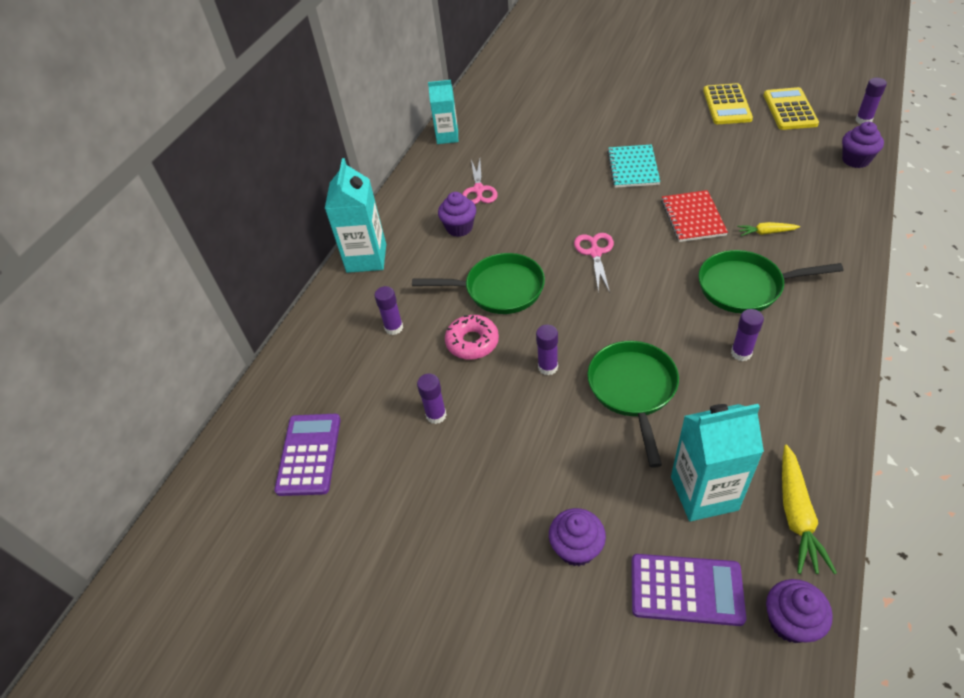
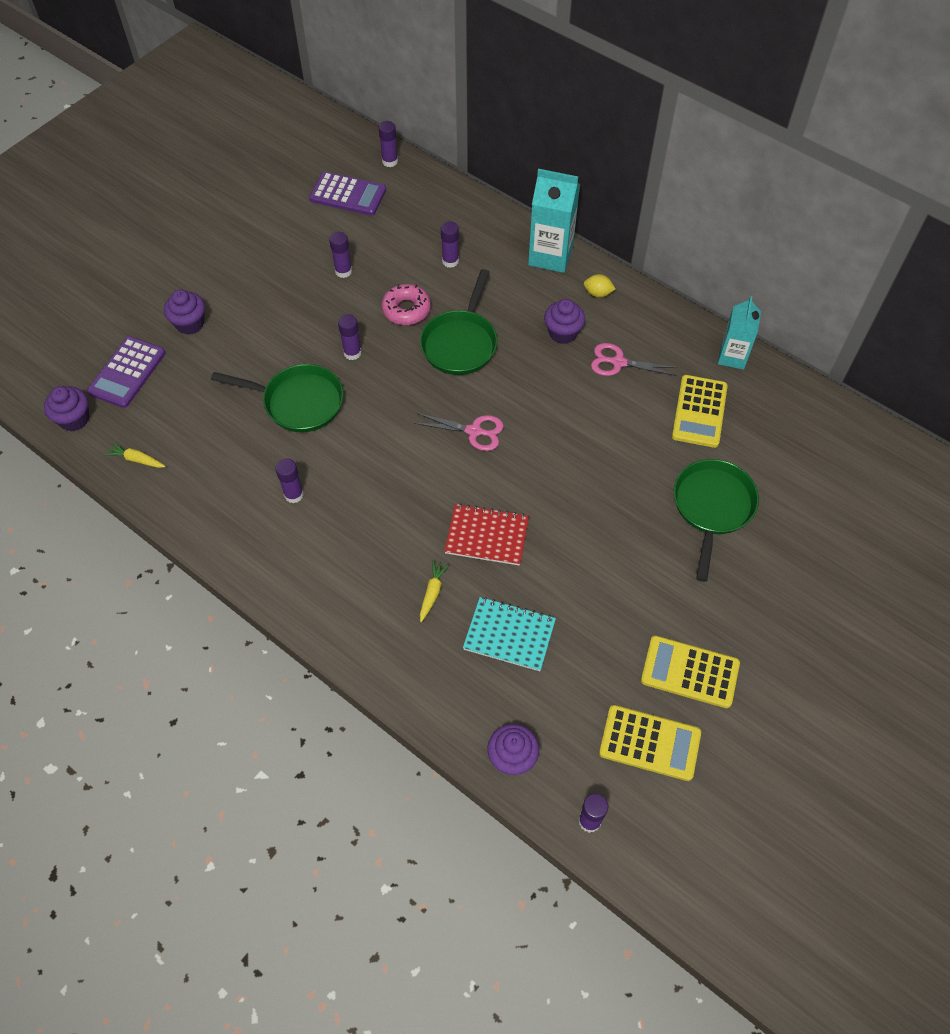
camera: 100 degrees right, 10 degrees up
turquoise notebook [607,144,660,188] -> turquoise notebook moved to [463,597,556,671]
turquoise carton [671,404,764,521] -> none
green pan [698,250,843,313] -> green pan moved to [674,459,759,582]
yellow carrot [782,445,837,574] -> yellow carrot [104,442,166,468], size x0.58
none -> purple glue stick [379,121,398,167]
none -> yellow lemon [584,274,615,297]
none -> yellow calculator [672,375,728,448]

